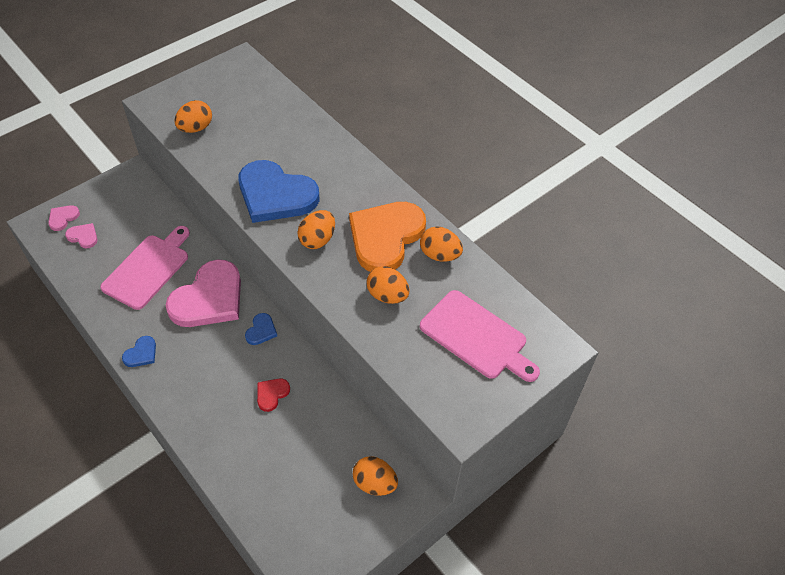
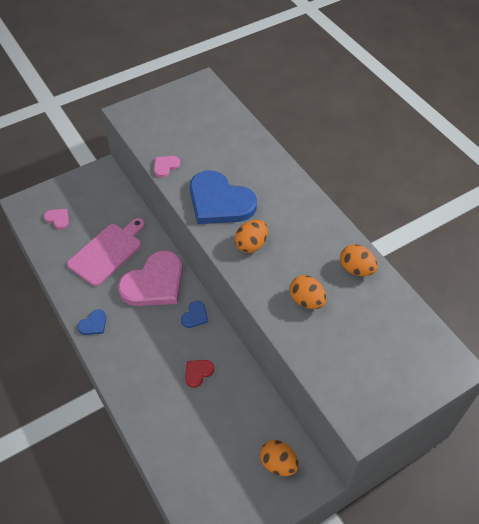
camera: 10 degrees right, 0 degrees up
pink heart [48,205,80,231] -> pink heart moved to [154,156,180,178]
orange egg [174,100,212,133] -> none
orange heart [349,202,426,272] -> none
pink cutting board [420,290,540,382] -> none

